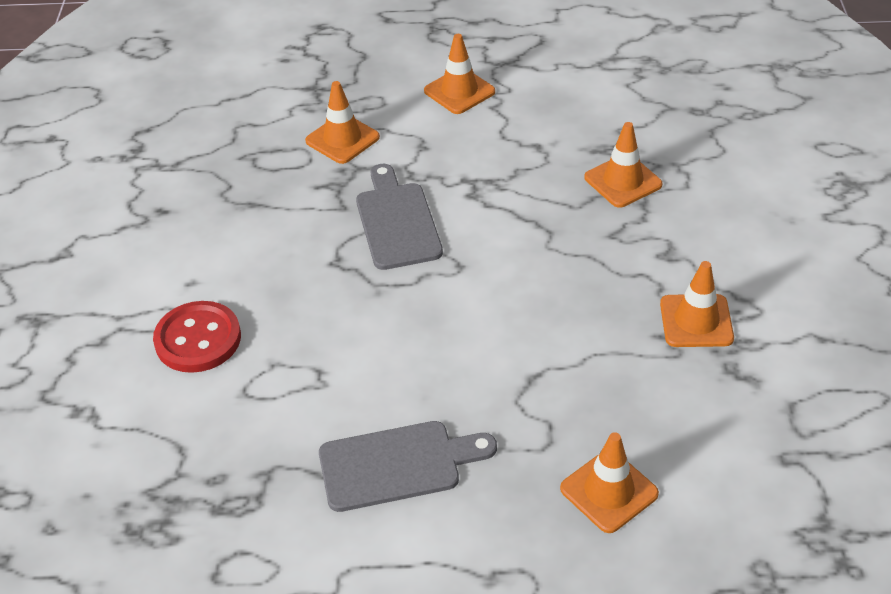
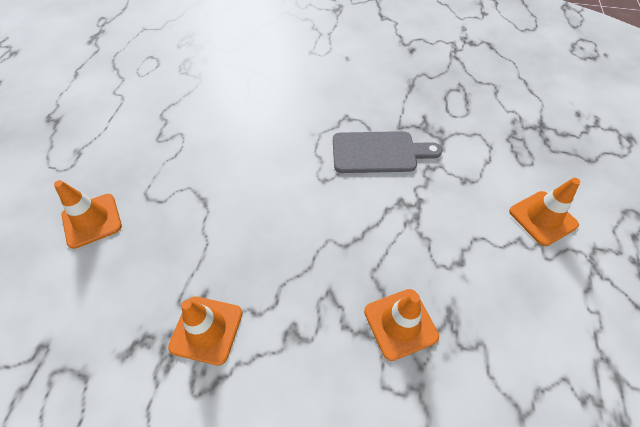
camera: 100 degrees right, 10 degrees up
red button [153,301,241,373] -> none
orange traffic cone [305,81,380,164] -> none
grey cutting board [319,421,497,512] -> none

